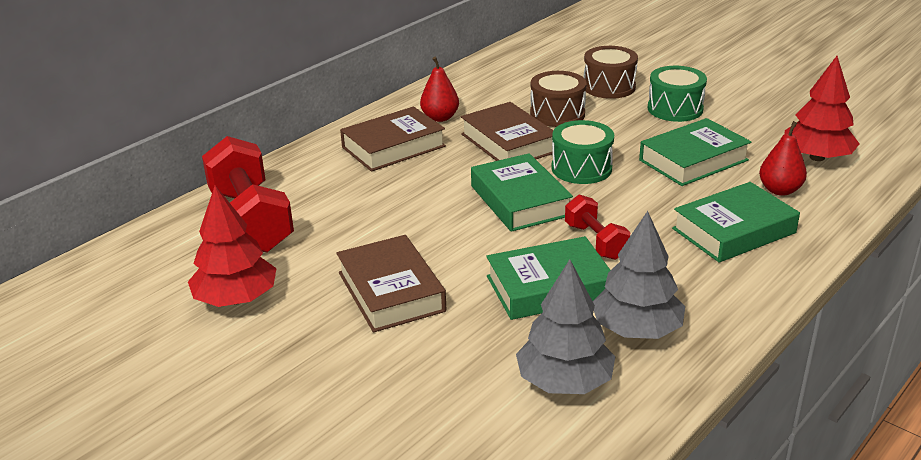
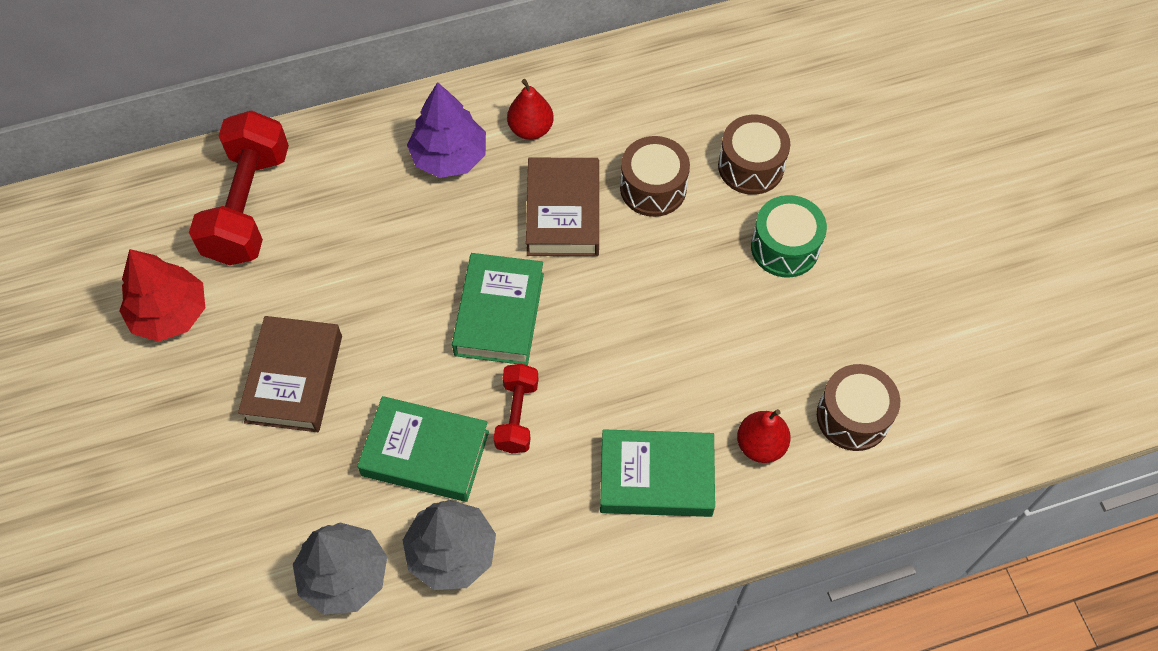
camera: 30 degrees right, 30 degrees up
brown book [340,106,446,172] -> purple tree [407,82,486,178]
green drum [551,120,614,184] -> none
green book [639,118,751,186] -> none
red tree [785,56,860,161] -> brown drum [817,364,900,451]

